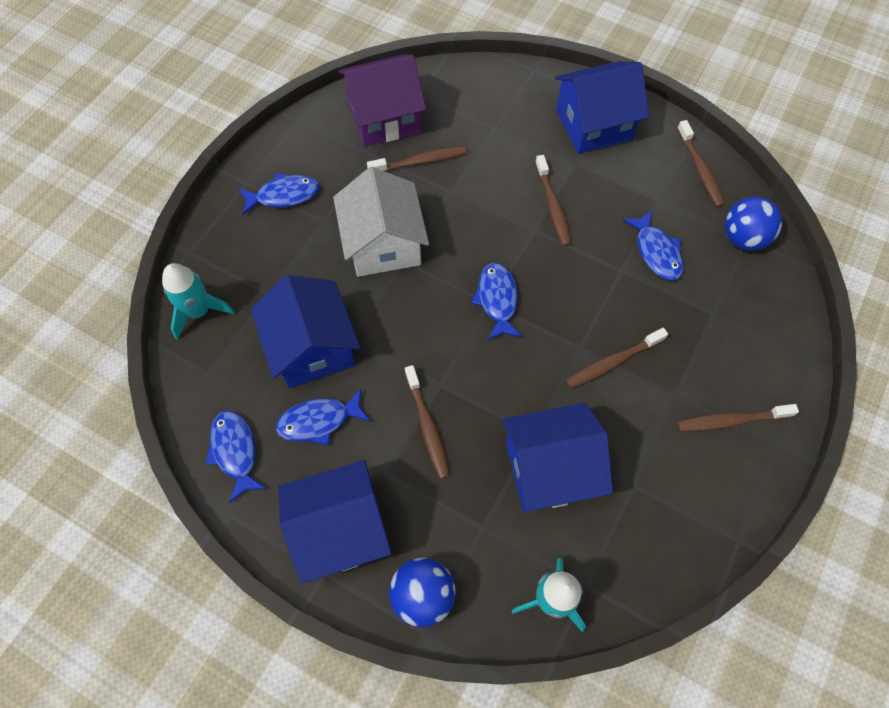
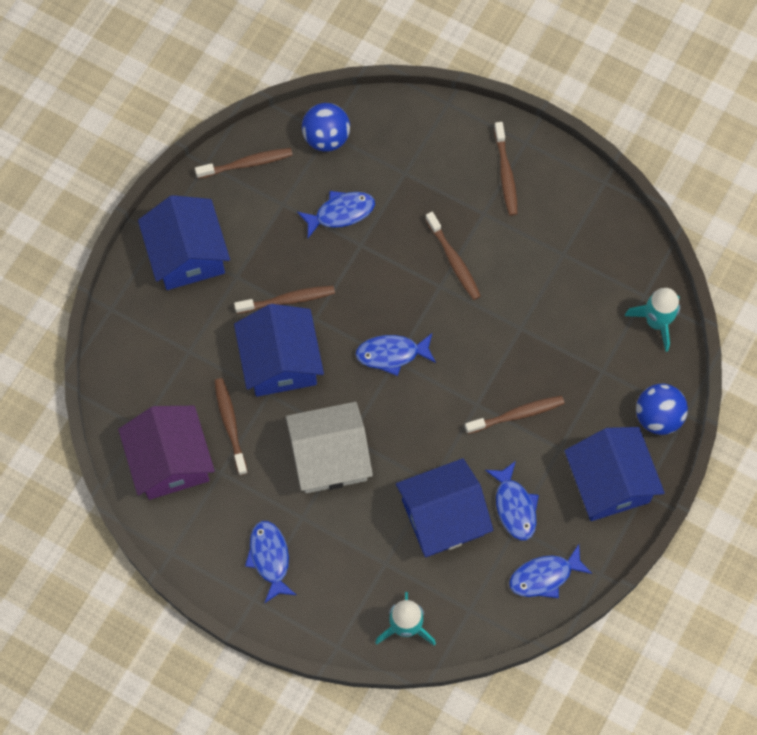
camera: 90 degrees left, 5 degrees up
blue house [502,403,613,512] -> blue house moved to [234,304,324,397]

